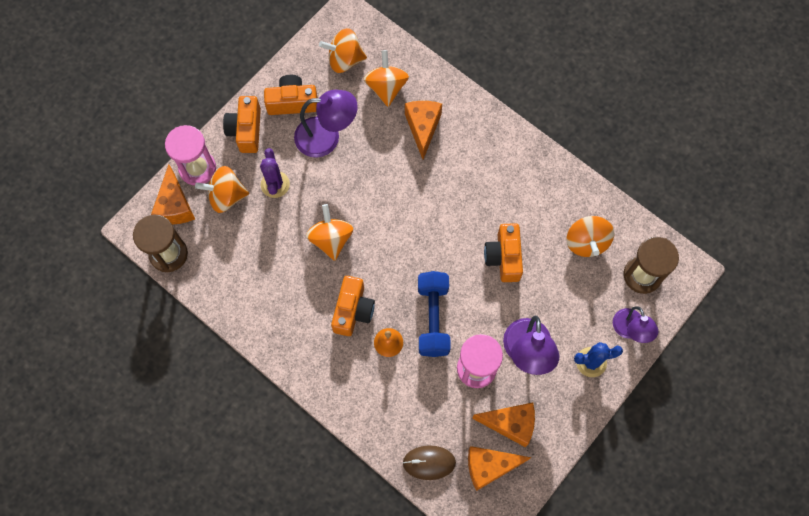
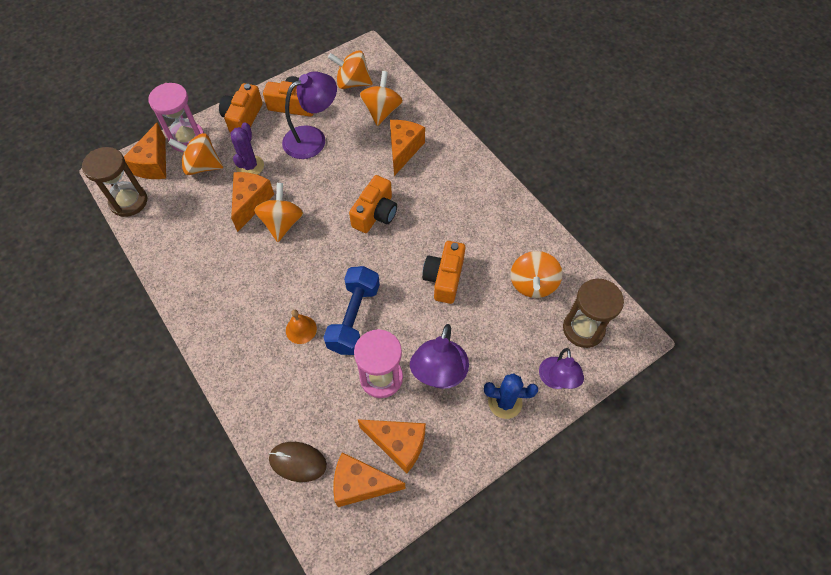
camera: 15 degrees right, 10 degrees down
purple lamp [294,90,358,158] -> purple lamp turned 45 degrees counterclockwise [282,72,337,159]
orange camera [331,276,375,336] -> orange camera moved to [349,175,397,233]
none -> orange cheese [231,172,274,232]

